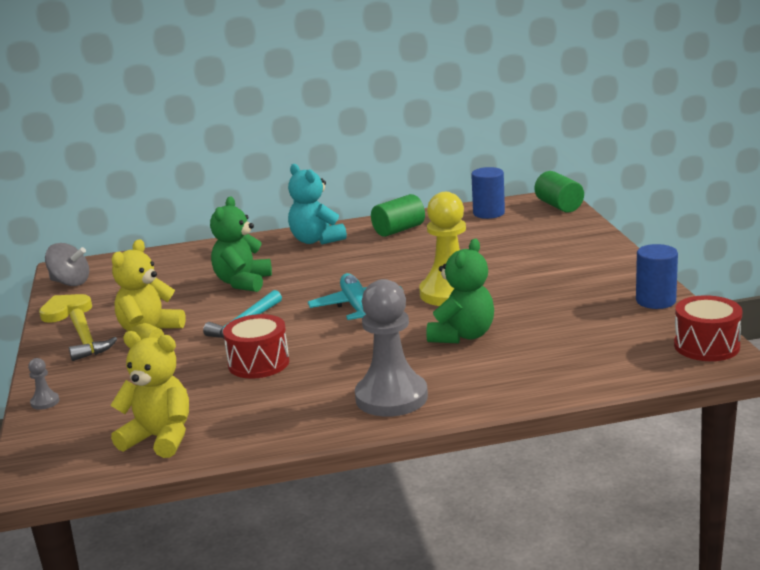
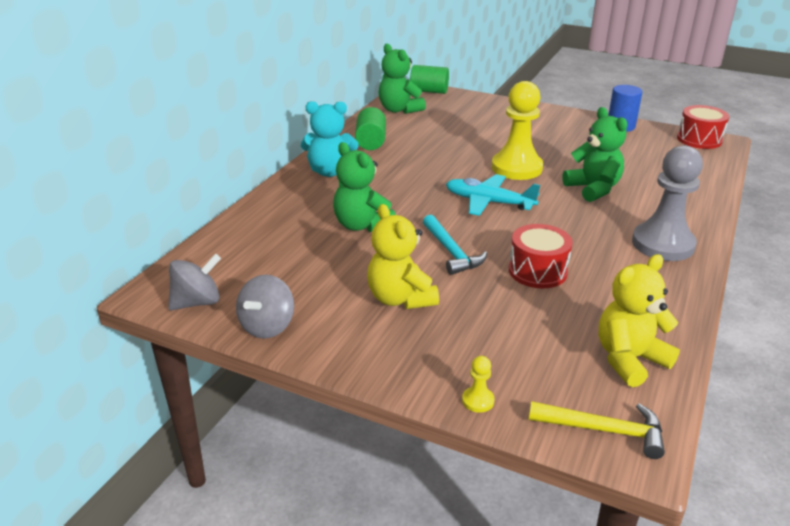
camera: 55 degrees left, 10 degrees up
grey pawn [28,358,59,410] -> yellow pawn [462,356,495,413]
yellow heart [39,294,92,323] -> grey spinning top [236,275,294,339]
yellow hammer [69,308,117,361] -> yellow hammer moved to [529,401,665,459]
blue cylinder [471,167,505,219] -> green teddy bear [379,44,426,114]

